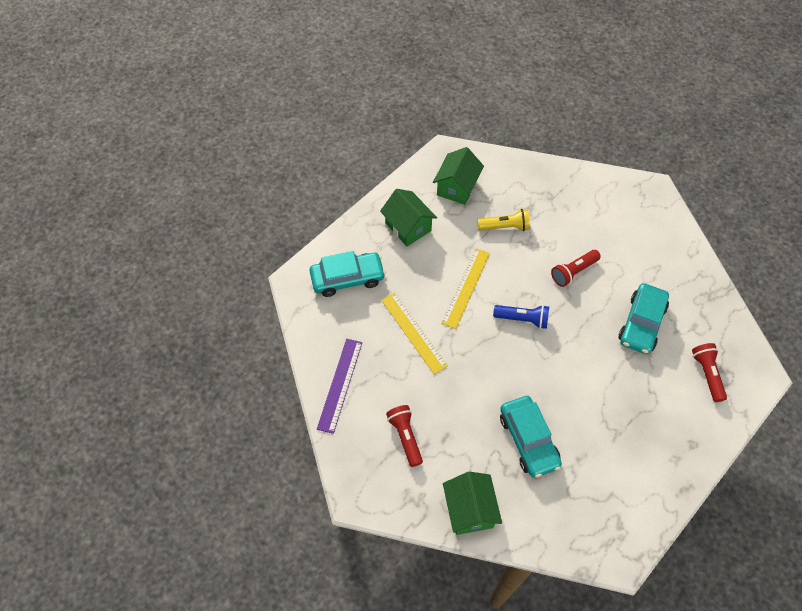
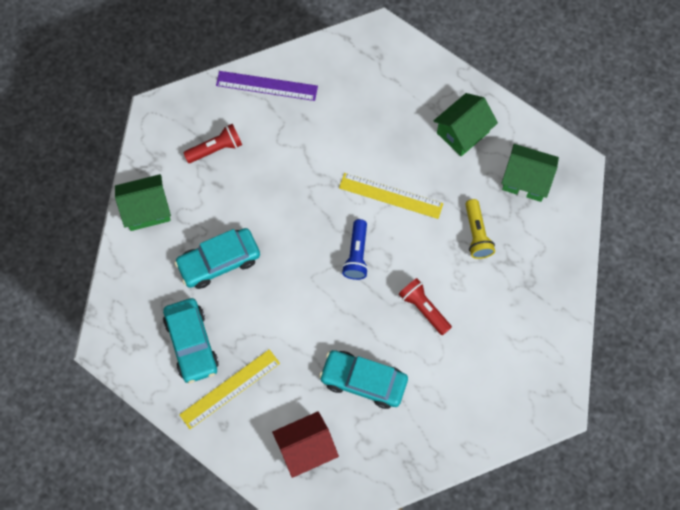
camera: 85 degrees right, 10 degrees up
turquoise car [310,251,386,297] -> turquoise car moved to [163,298,219,384]
yellow ruler [381,292,448,374] -> yellow ruler moved to [179,349,280,429]
red flashlight [692,343,727,402] -> red house [272,411,339,478]

